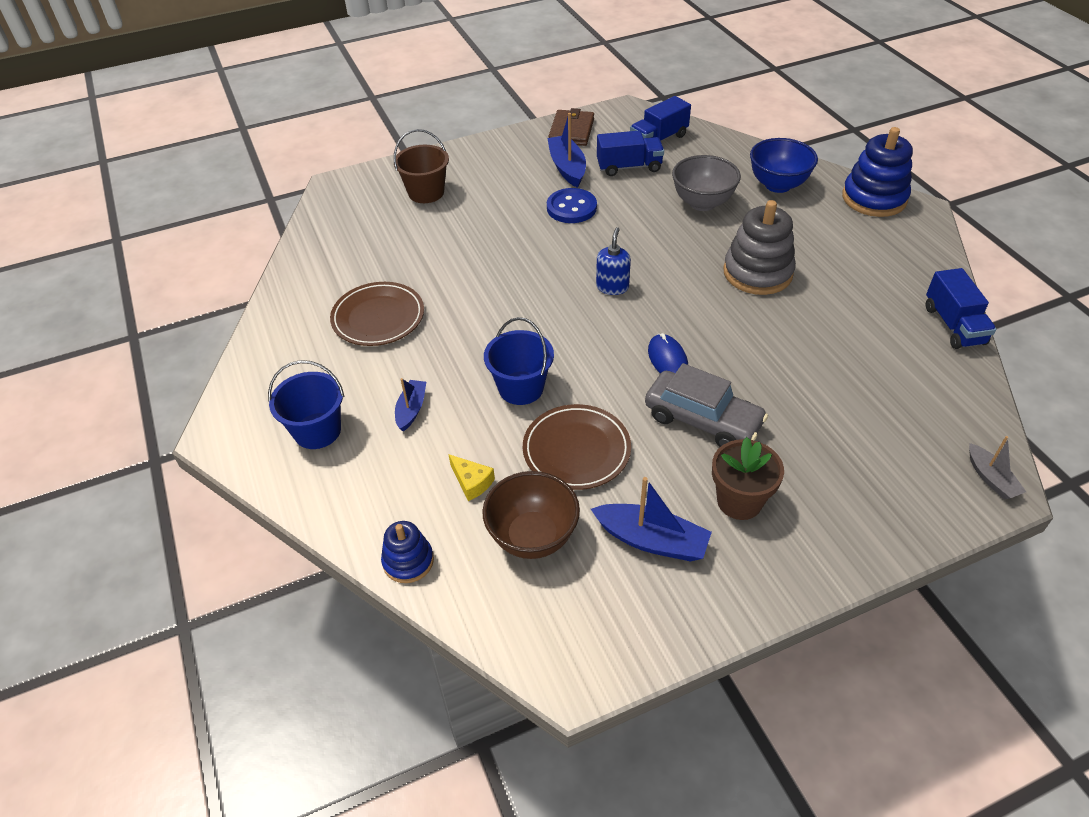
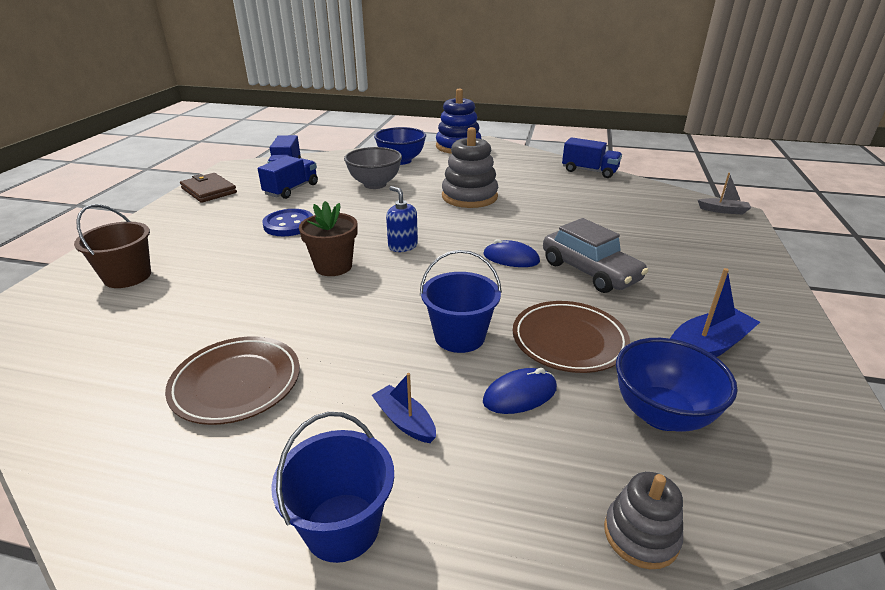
camera: 55 degrees left, 15 degrees down
blue stacking toy [381,521,434,583] -> grey stacking toy [604,472,683,569]
yellow cheese [449,454,495,501] -> none
brown bowl [482,471,580,559] -> blue bowl [616,338,738,432]
blue boat [547,113,586,188] -> none
grey car [645,363,768,447] -> grey car turned 75 degrees clockwise [543,218,648,293]
brown flower pot [712,437,784,520] -> brown flower pot moved to [299,201,357,276]
none -> blue mouse [483,368,557,414]

